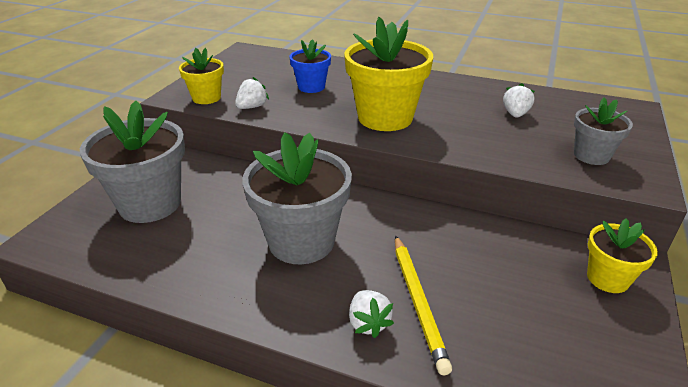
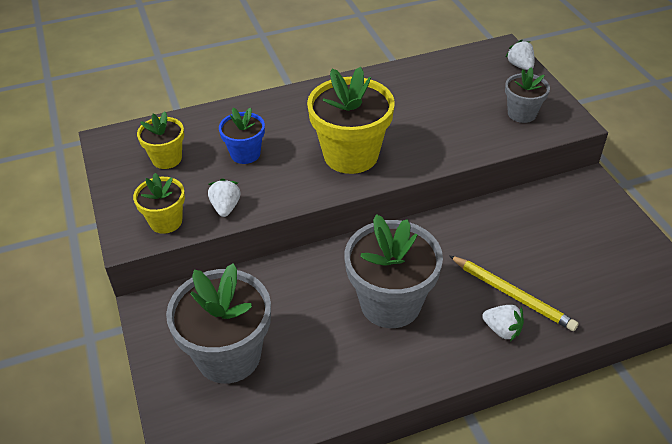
camera: 40 degrees left, 10 degrees up
white strawberry [503,83,535,118] -> white strawberry moved to [505,40,534,70]
yellow flower pot [587,218,658,293] -> yellow flower pot moved to [137,112,184,169]

